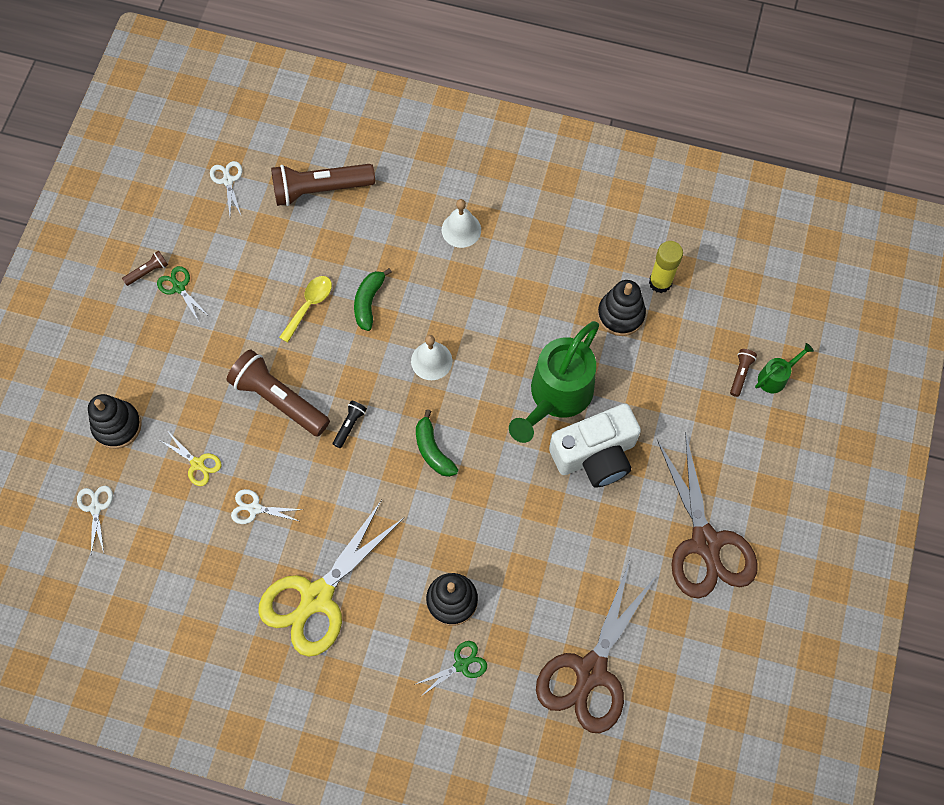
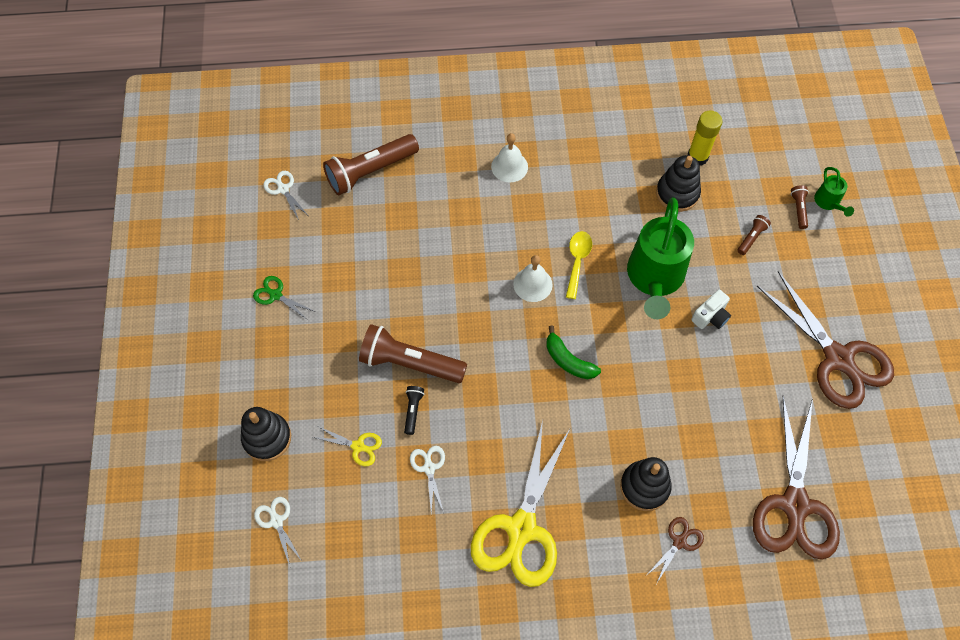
camera: 20 degrees left, 5 degrees down
brown flashlight [122,251,168,286] -> brown flashlight moved to [737,215,771,255]
white scissors [231,489,303,524] -> white scissors turned 90 degrees clockwise [410,446,445,514]
yellow spoon [279,276,332,343] -> yellow spoon moved to [566,231,592,299]
black flashlight [333,400,367,448] -> black flashlight moved to [404,386,424,435]
green banana [354,268,392,331] -> none
green scissors [414,641,487,697] -> brown scissors [648,517,704,584]
white camera [549,404,641,488] -> white camera [691,290,731,329], size x0.48
green watering can [755,343,814,393] -> green watering can turned 135 degrees clockwise [814,167,854,217]

